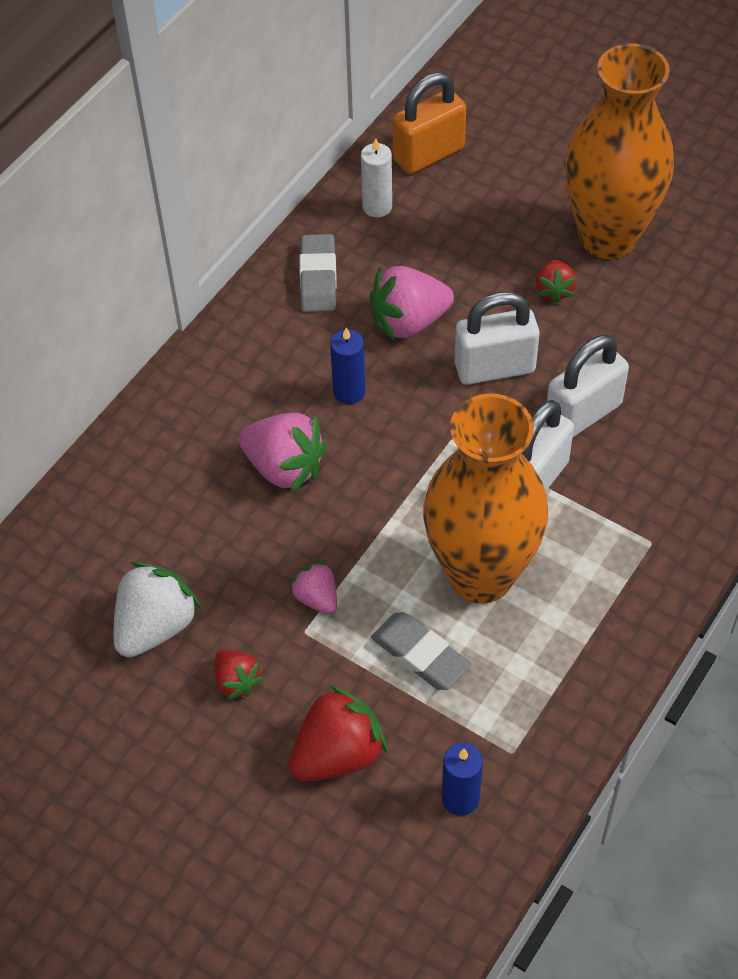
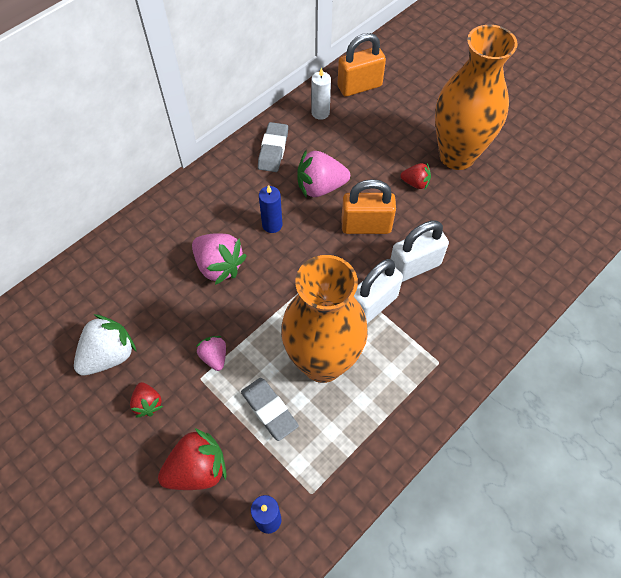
camera: 10 degrees right, 5 degrees up
white padlock [455,292,540,385] -> orange padlock [341,179,396,234]
red strawberry [536,260,577,304] -> red strawberry turned 90 degrees counterclockwise [400,163,431,189]

